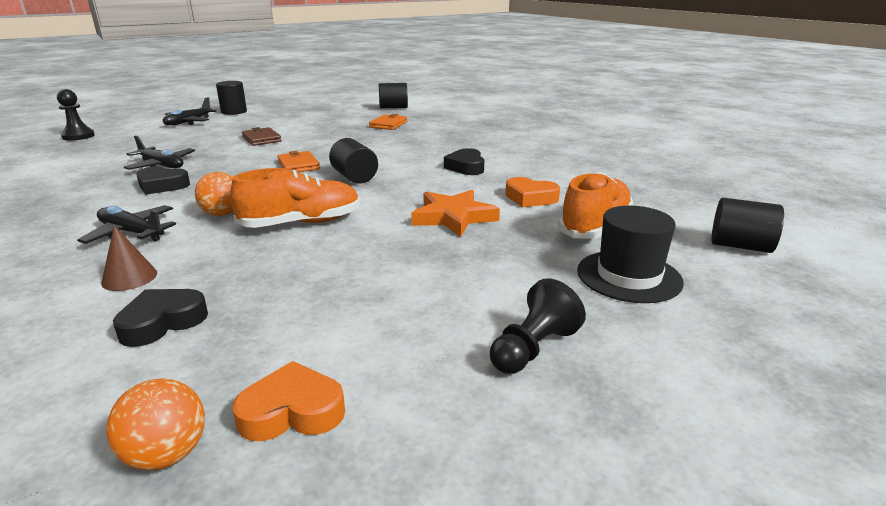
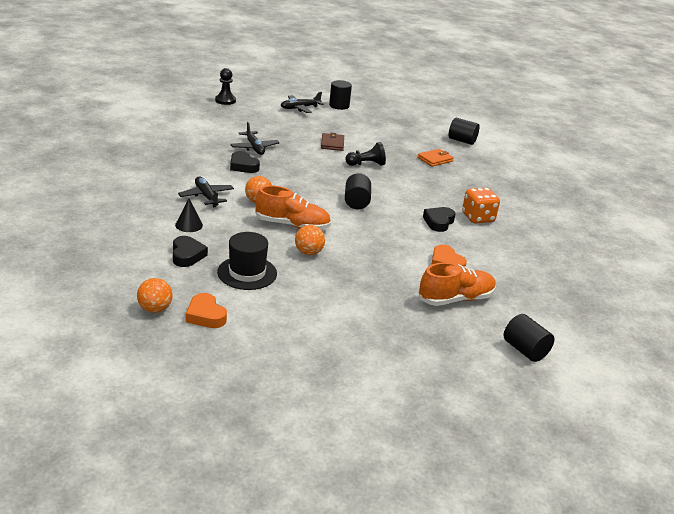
camera: 30 degrees right, 5 degrees up
brown cone [101,225,157,291] -> black cone [175,199,203,232]
black heart [113,289,208,347] -> black heart turned 90 degrees clockwise [173,236,208,267]
orange heart [233,361,345,441] -> orange heart turned 150 degrees counterclockwise [186,293,227,328]
orange wallet [277,151,320,172] -> none
orange star [411,190,500,237] -> none
black pawn [490,278,586,374] -> black pawn moved to [345,142,386,166]
black hat [577,206,684,303] -> black hat moved to [217,232,277,290]
none -> orange ball [295,225,325,255]
none -> orange dice [462,188,500,223]

